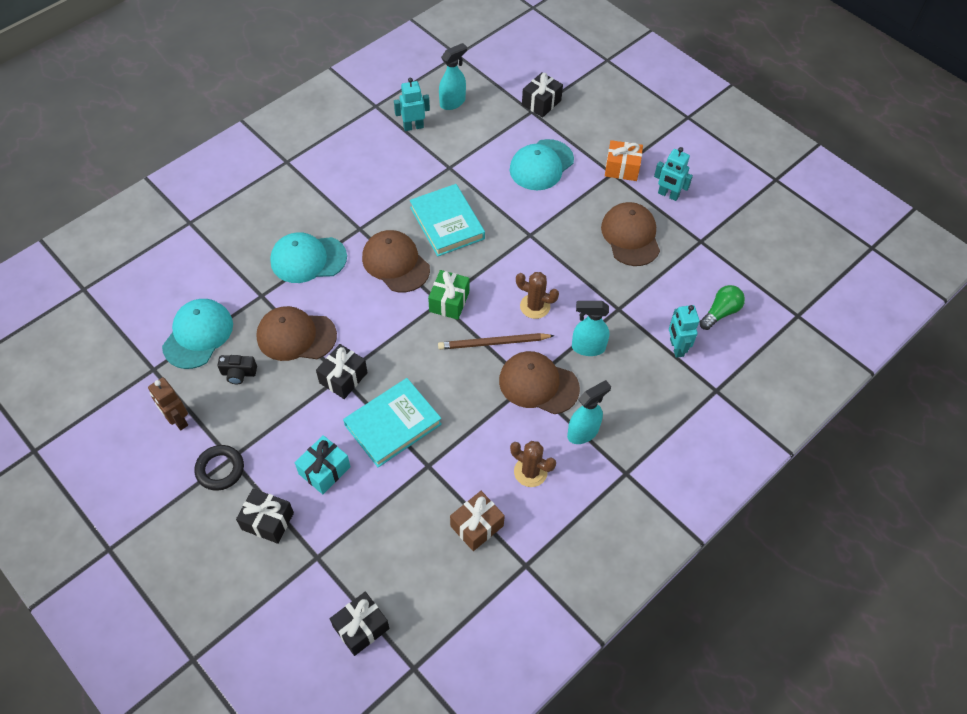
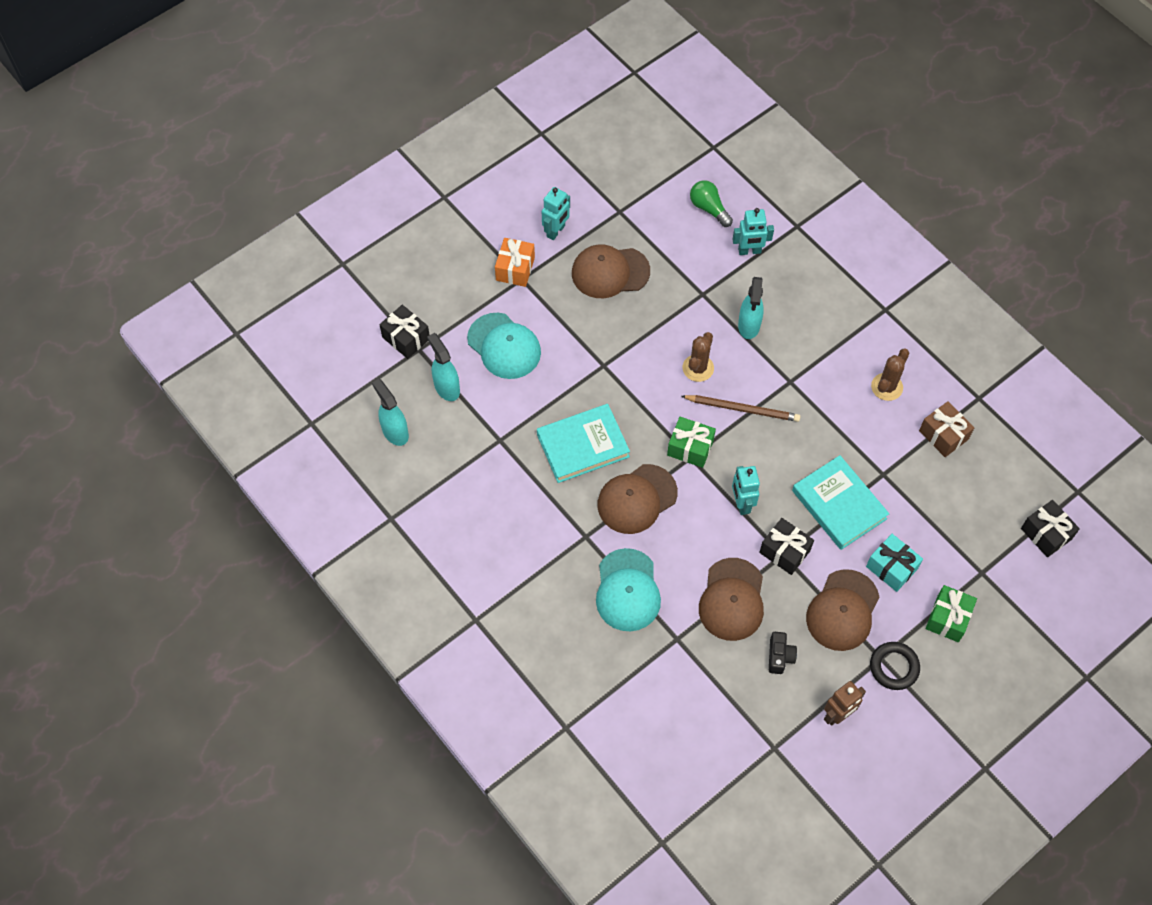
camera: 85 degrees left, 5 degrees up
turquoise cap [162,299,233,369] -> none
black gift [236,488,294,544] -> green gift [926,585,977,642]
turquoise robot [394,78,430,131] -> turquoise robot moved to [732,466,760,515]
brown pencil [438,333,555,350] -> brown pencil turned 75 degrees counterclockwise [681,395,800,422]
brown cap [499,351,580,414] -> brown cap moved to [806,569,880,651]
turquoise spray bottle [567,380,611,444] -> turquoise spray bottle moved to [427,333,460,401]

